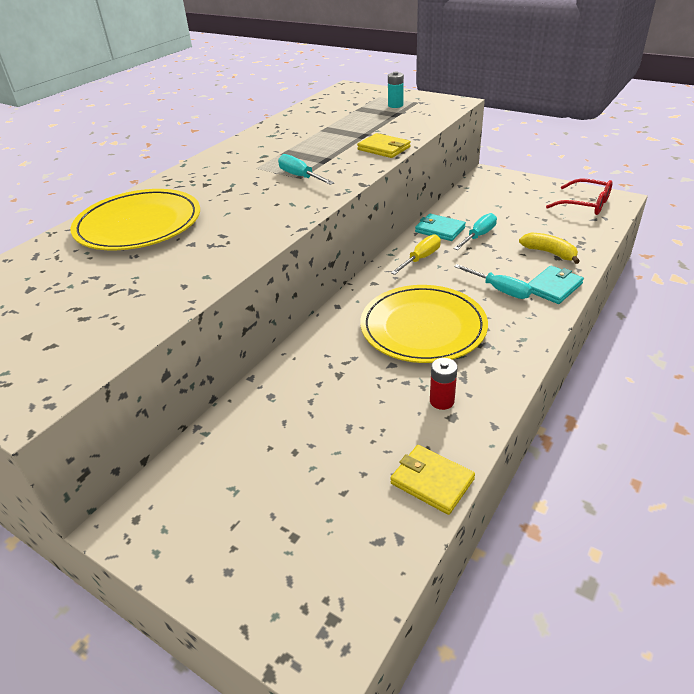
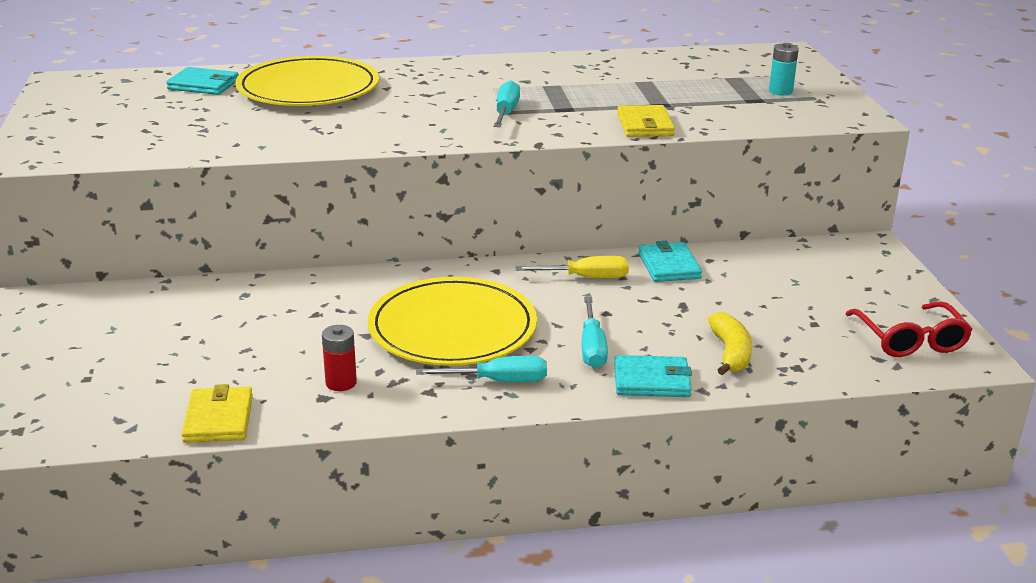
camera: 45 degrees right, 10 degrees down
turquoise screwdriver [453,213,497,250] -> turquoise screwdriver moved to [416,356,547,382]
none -> turquoise wallet [166,67,239,95]

